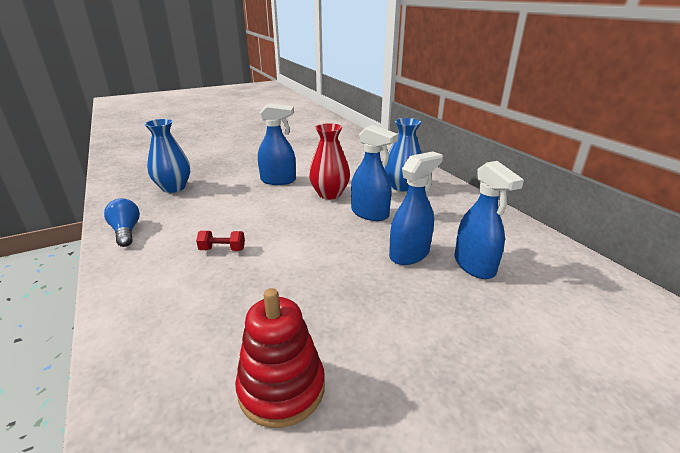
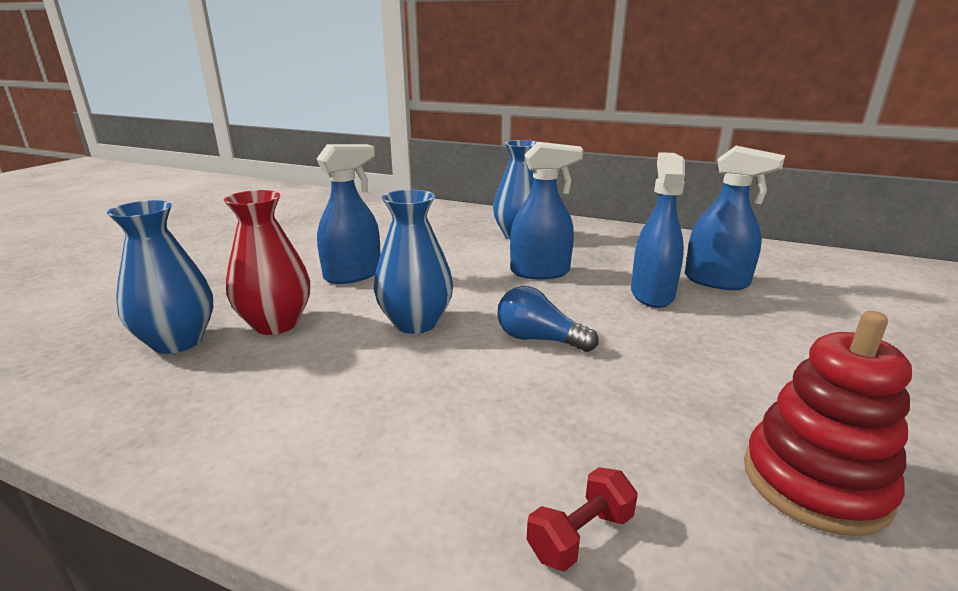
camera: 40 degrees left, 5 degrees down
blue light bulb [104,198,140,247] -> blue light bulb moved to [498,286,598,352]
red dumbbell [196,231,245,251] -> red dumbbell moved to [527,467,638,572]
red vase [309,123,350,199] -> red vase moved to [224,190,310,335]
none -> blue vase [374,190,453,334]

